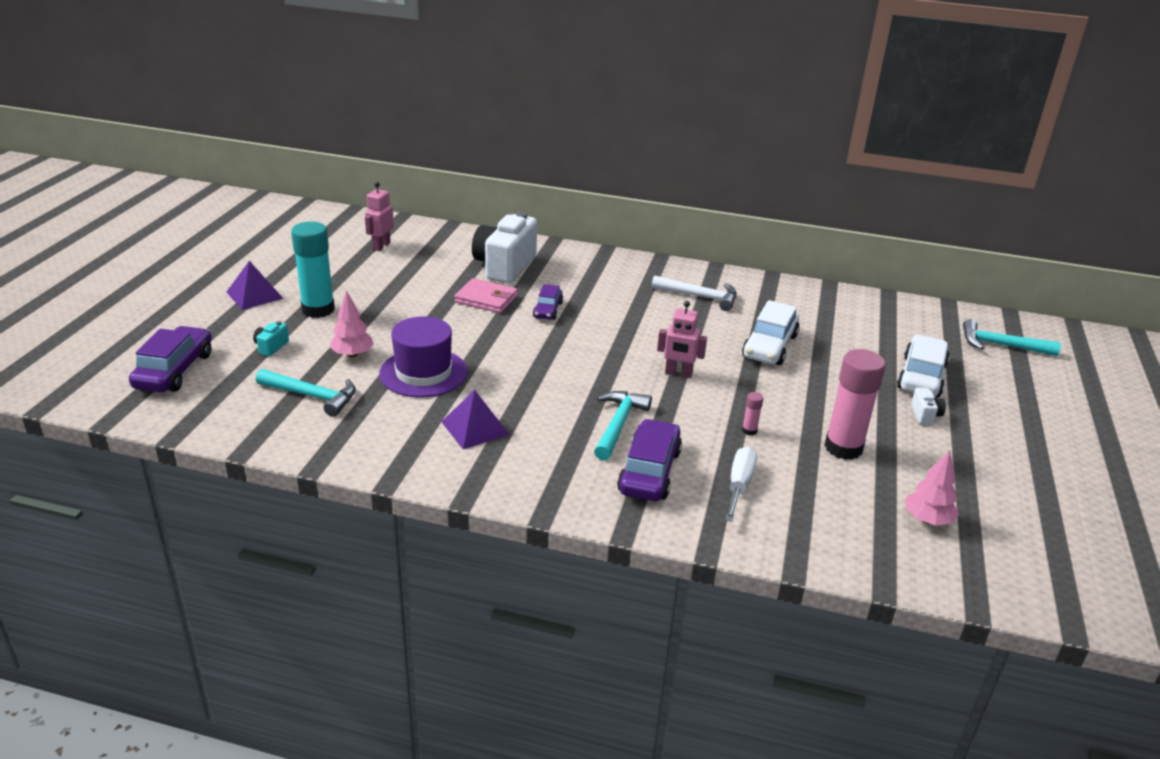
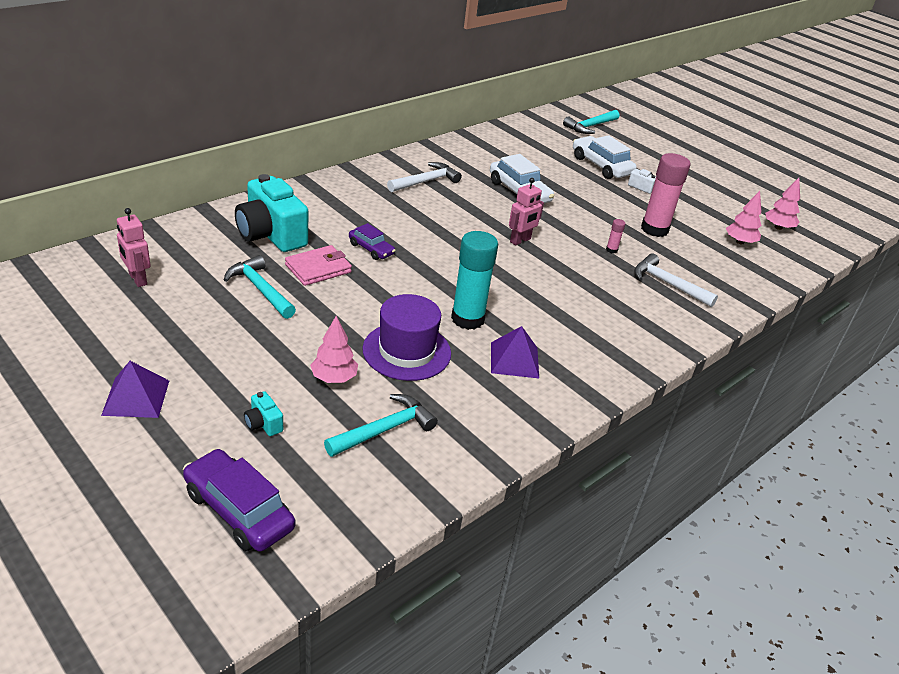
camera: 60 degrees left, 5 degrees up
turquoise glue stick [291,221,335,318] -> turquoise glue stick moved to [451,231,498,330]
white camera [472,212,537,283] -> turquoise camera [235,174,308,252]
turquoise hammer [594,391,652,461] -> turquoise hammer moved to [224,255,296,319]
purple car [617,419,682,501] -> none
white screwdriver [725,447,757,522] -> white hammer [634,254,718,307]
none -> pink tree [765,178,800,230]

